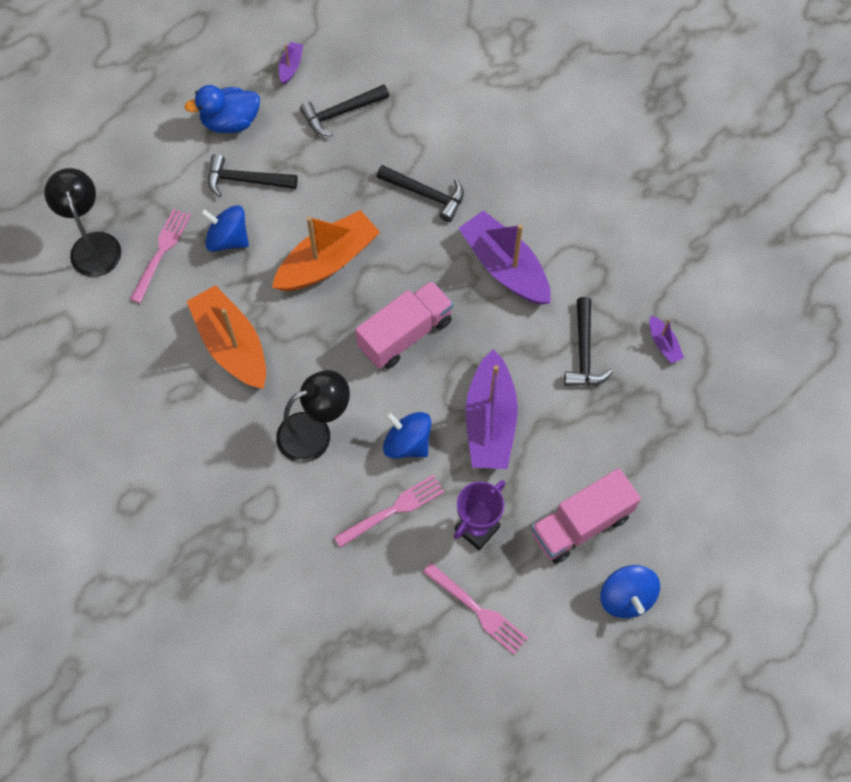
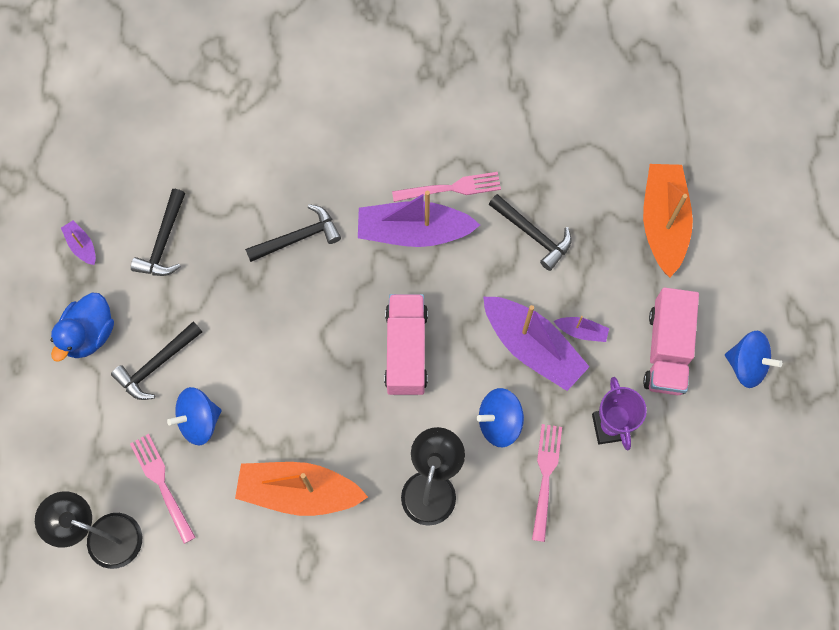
camera: 50 degrees left, 5 degrees up
orange boat [272,210,380,291] -> orange boat moved to [643,164,693,277]
pink fork [423,563,528,655] -> pink fork moved to [392,172,501,202]
purple boat [649,316,684,364] -> purple boat moved to [554,316,609,342]

